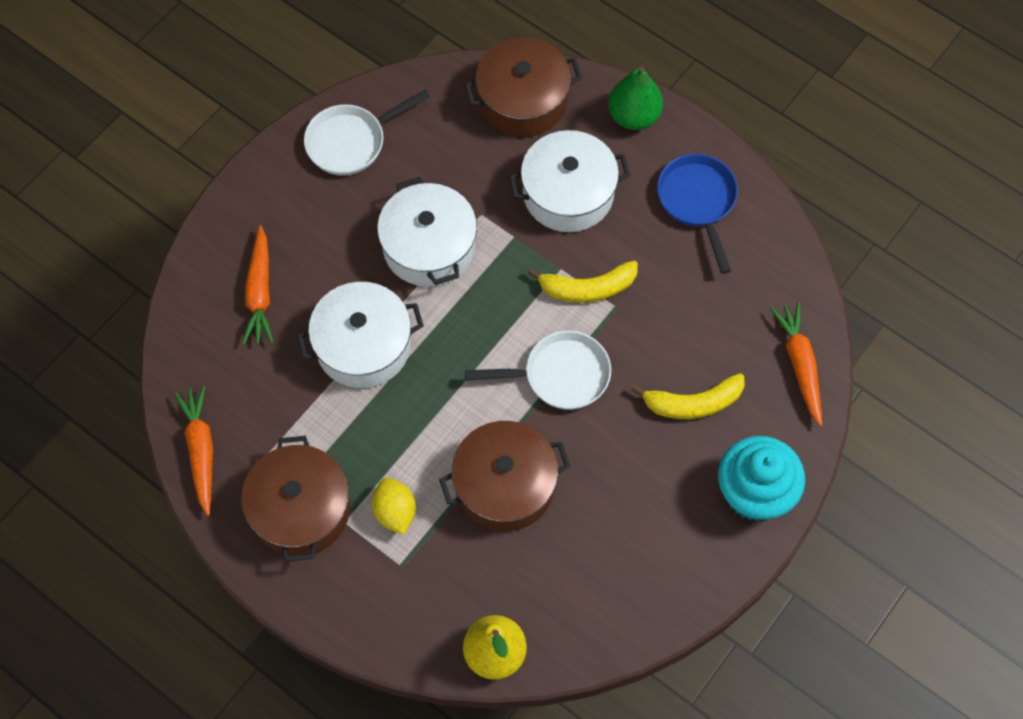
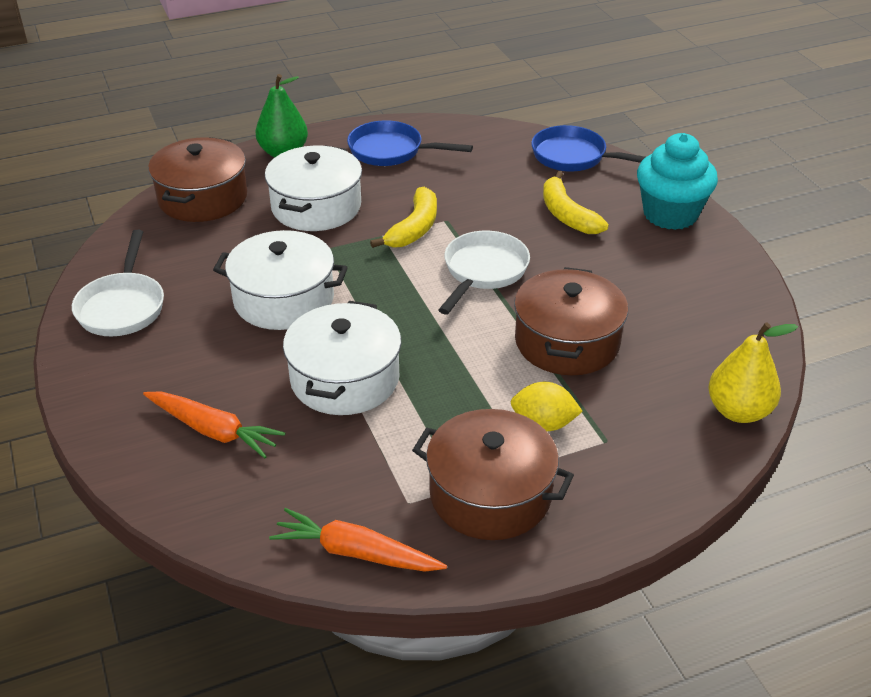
camera: 60 degrees left, 25 degrees down
yellow banana [631,373,745,419] -> yellow banana turned 135 degrees clockwise [543,171,609,234]
orange carrot [770,302,822,426] -> blue pan [531,125,645,172]

